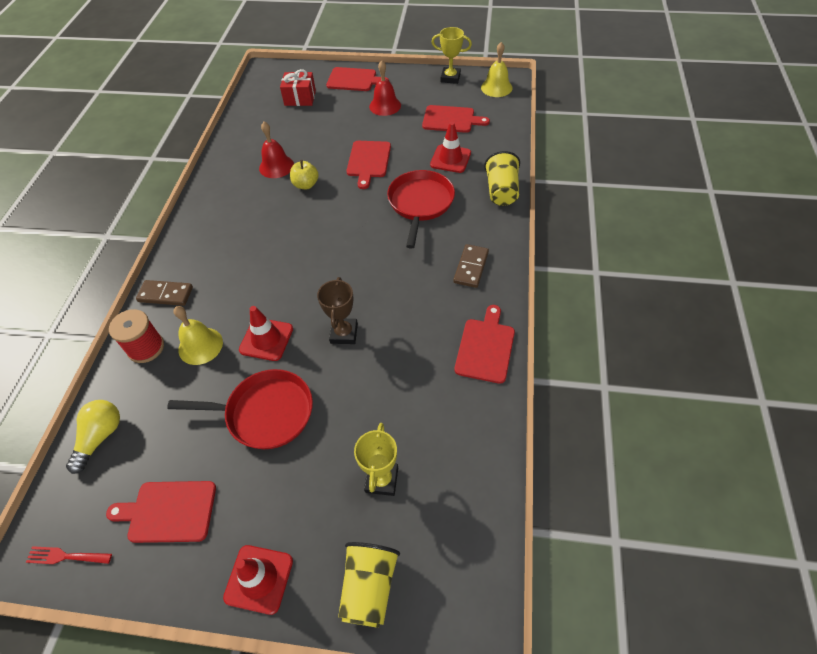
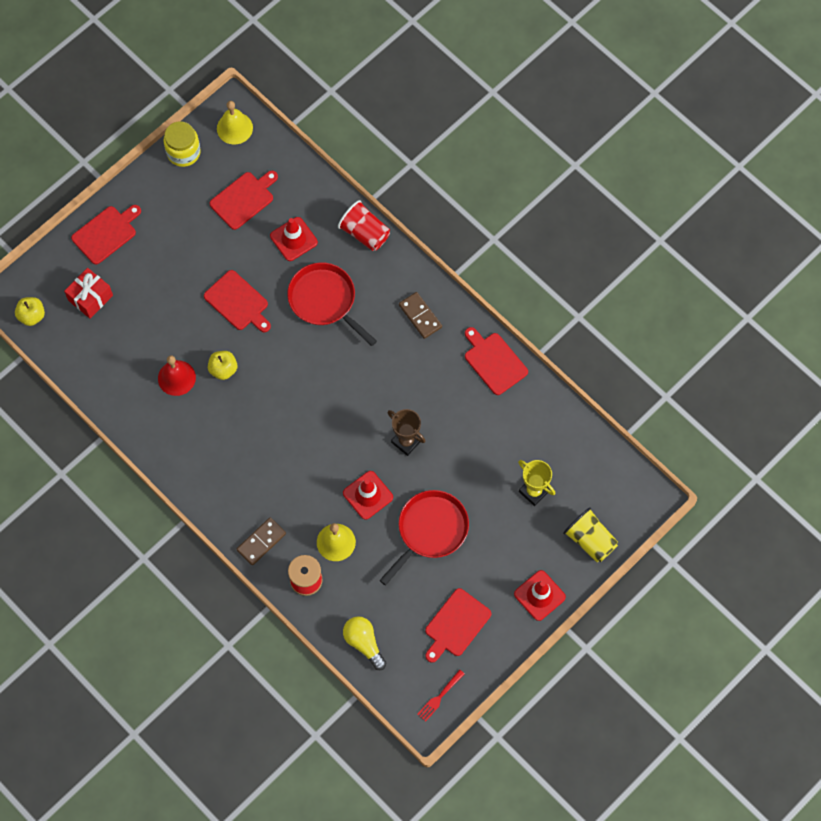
camera: 55 degrees left, 15 degrees up
red bell [369,60,401,116] -> none
yellow trophy [431,27,472,84] -> yellow jar [163,121,201,167]
yellow cup [484,151,520,206] -> red cup [338,200,390,251]
none -> yellow apple [15,297,45,326]

